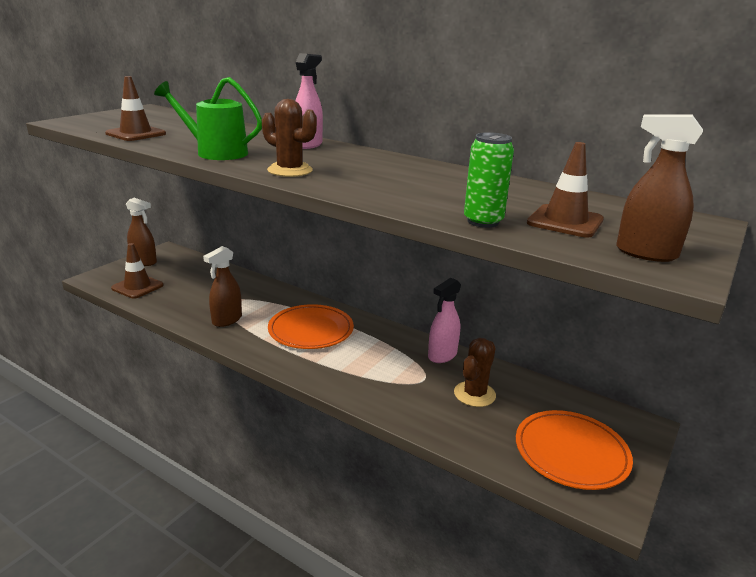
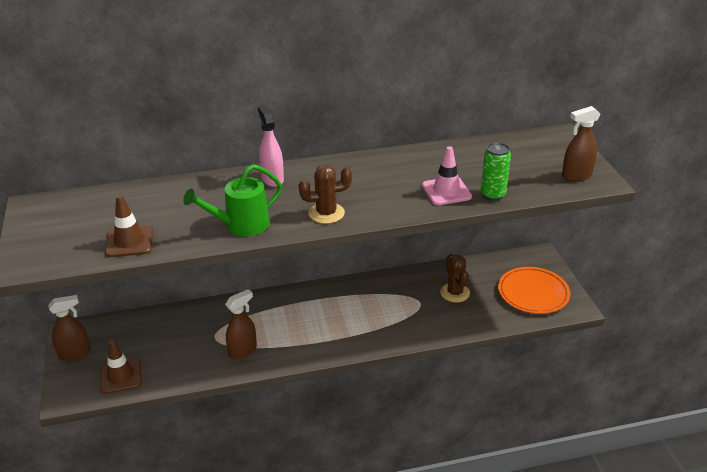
camera: 45 degrees left, 10 degrees up
brown spray bottle [203,246,242,327] -> brown spray bottle turned 120 degrees counterclockwise [225,289,257,359]
orange plate [268,304,354,349] -> none
pink spray bottle [428,278,461,363] -> none
brown traffic cone [527,142,604,237] -> none
none -> pink traffic cone [422,146,472,205]

